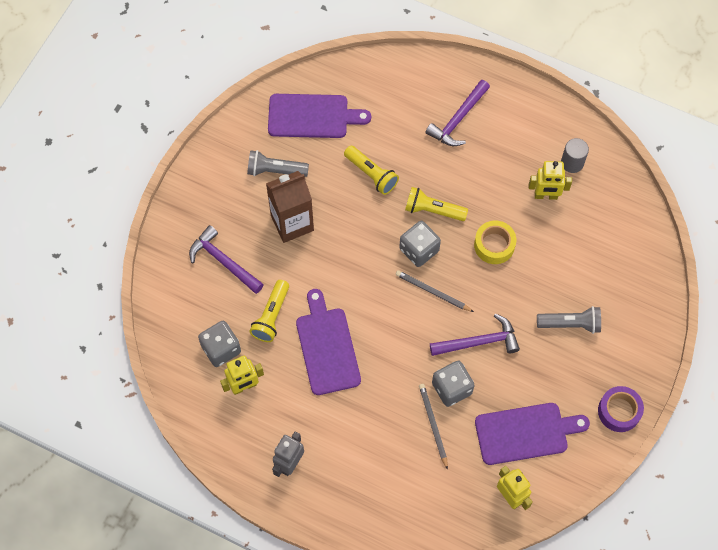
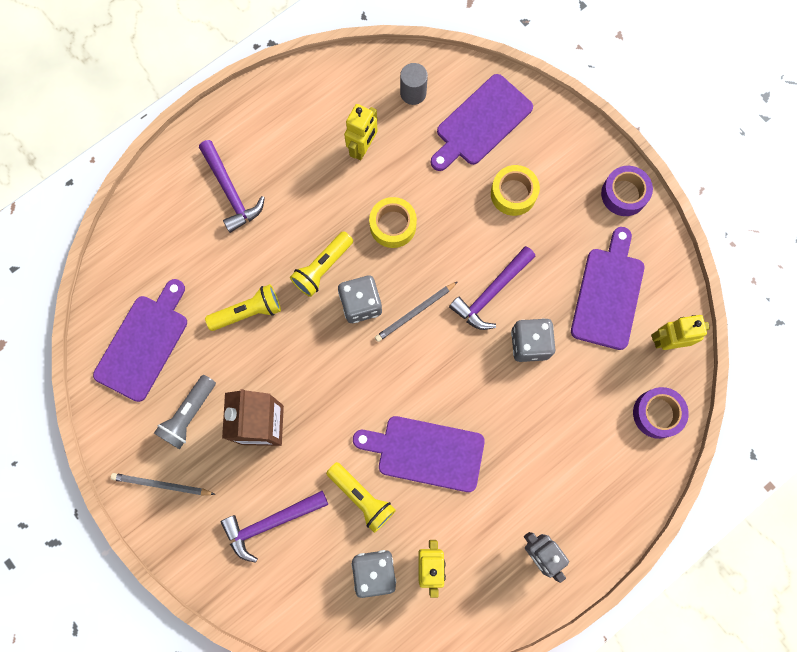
camera: 65 degrees left, 10 degrees up
grey pencil [419,384,448,470] -> grey pencil moved to [111,473,215,495]
purple hammer [430,314,520,356] -> purple hammer turned 150 degrees counterclockwise [449,246,535,330]
grey flashlight [537,306,601,334] -> yellow tape [491,165,540,216]
grey cylinder [561,138,589,173] -> grey cylinder moved to [400,63,428,105]
none -> purple cutting board [430,74,533,171]
none -> purple tape [633,387,689,439]

